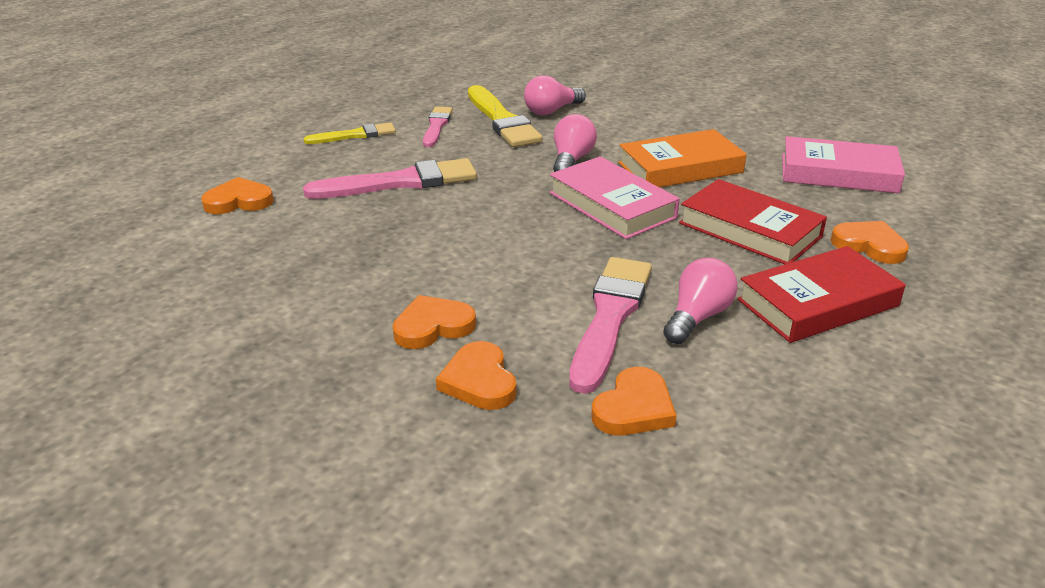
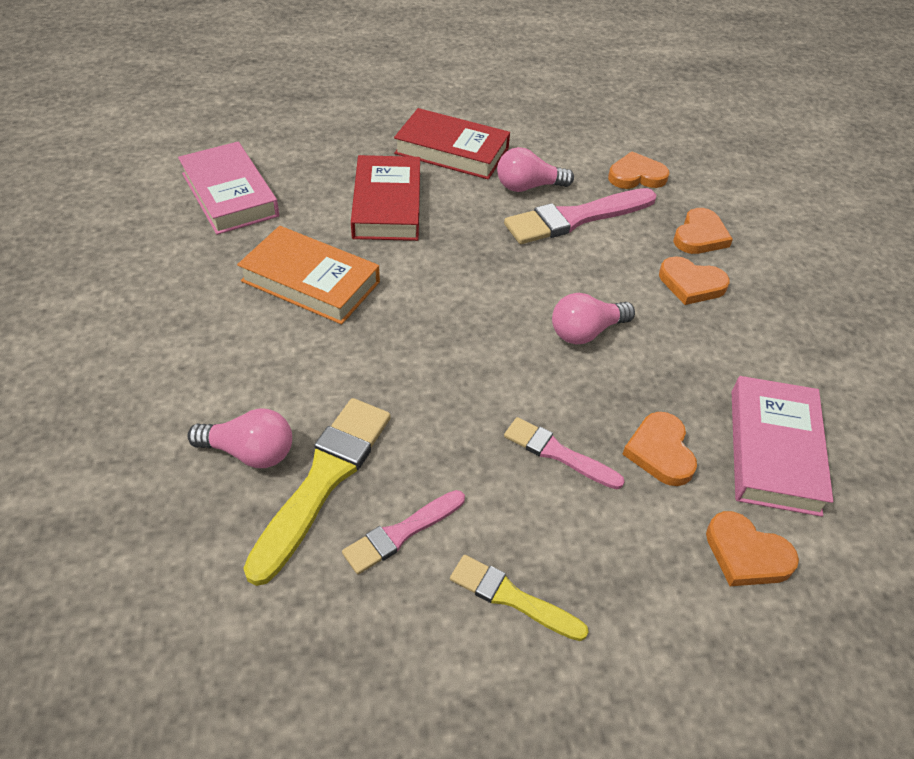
camera: 135 degrees left, 15 degrees up
pink brush [303,158,477,199] -> pink brush [504,417,625,489], size x0.59
pink book [549,156,680,239] -> pink book moved to [732,376,833,517]
pink light bulb [553,114,597,172] -> pink light bulb moved to [552,293,635,344]
orange heart [831,221,909,264] -> orange heart moved to [622,412,697,486]

